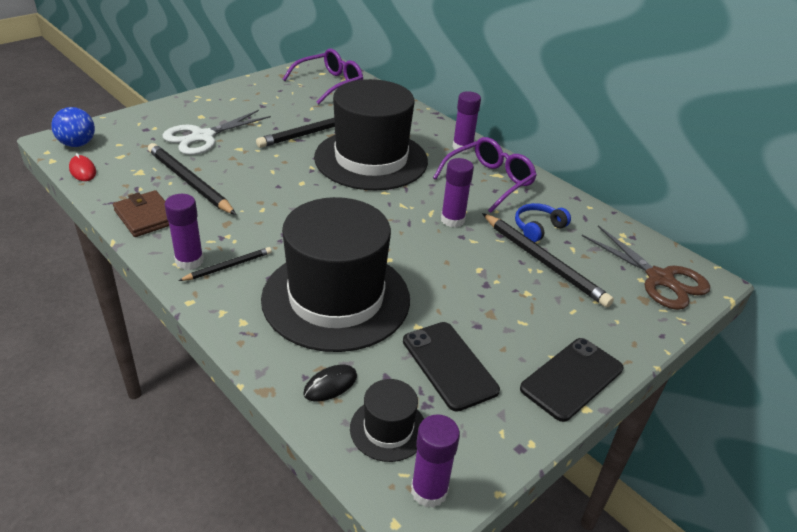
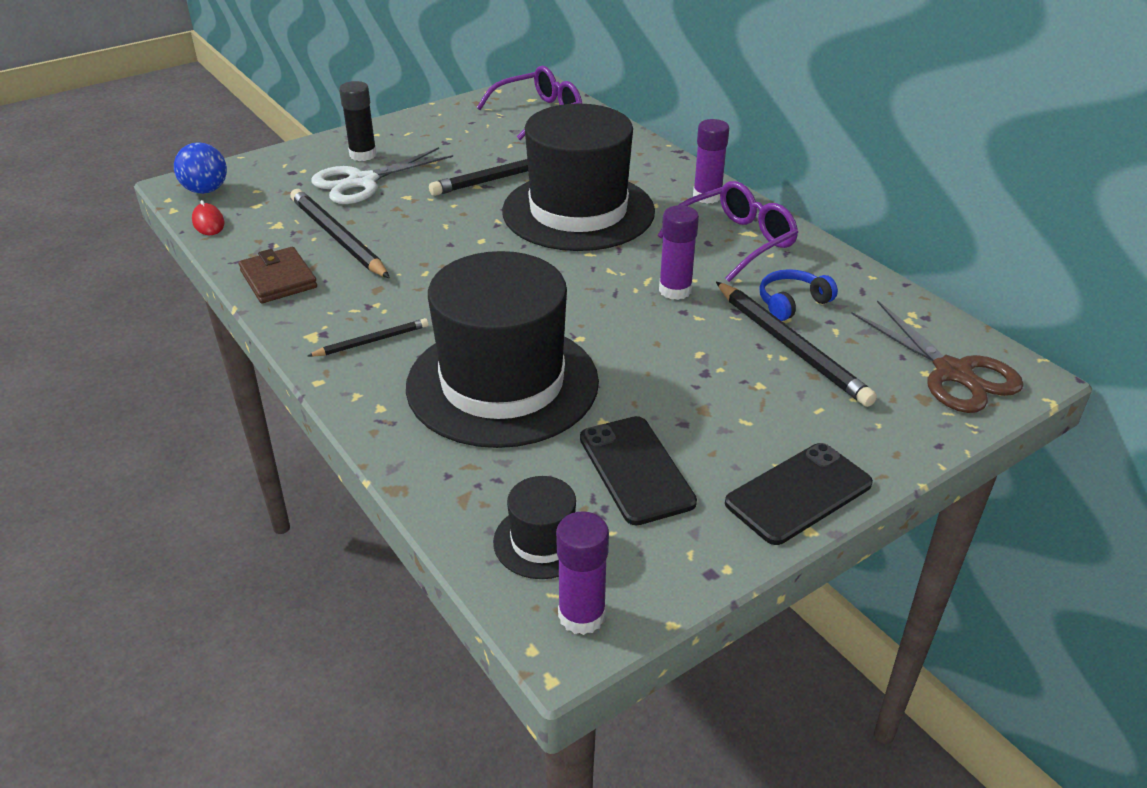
camera: 10 degrees right, 0 degrees up
purple glue stick [165,194,204,270] -> none
black mouse [303,365,357,402] -> none
none -> black glue stick [339,81,377,161]

